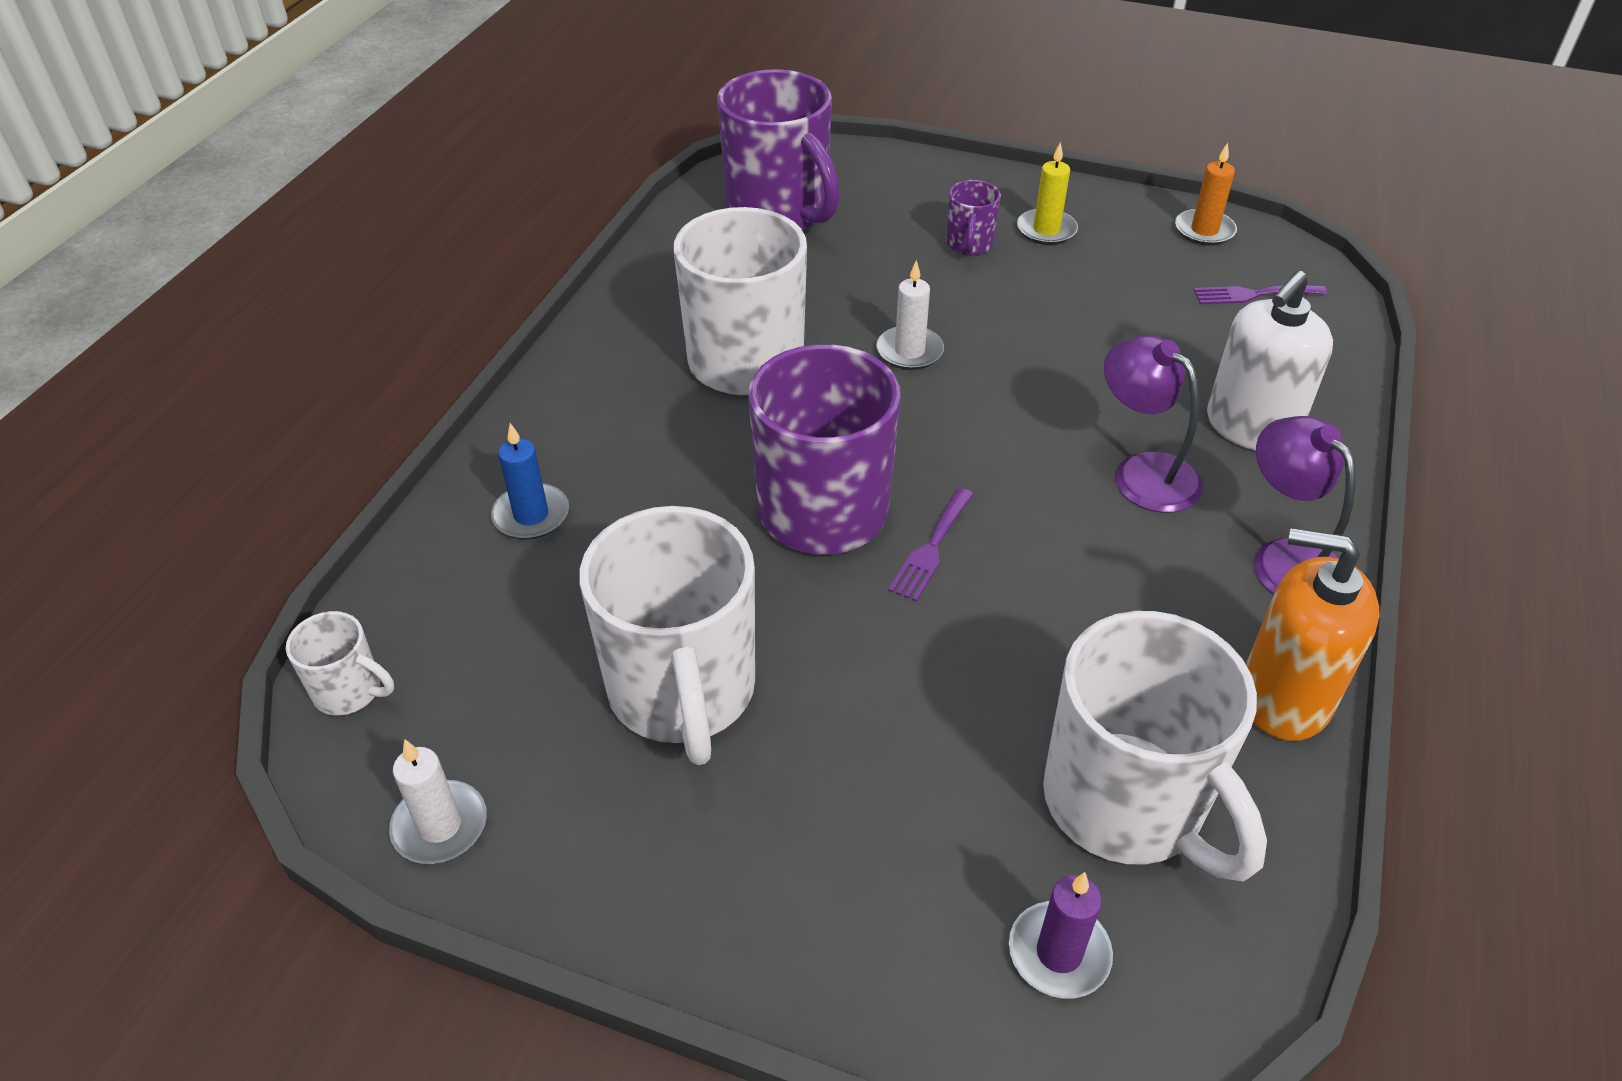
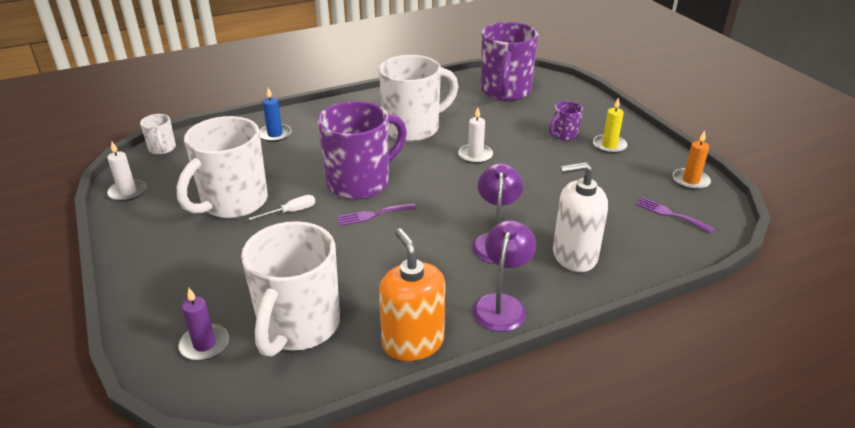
camera: 45 degrees right, 10 degrees down
none -> white screwdriver [248,195,315,220]

